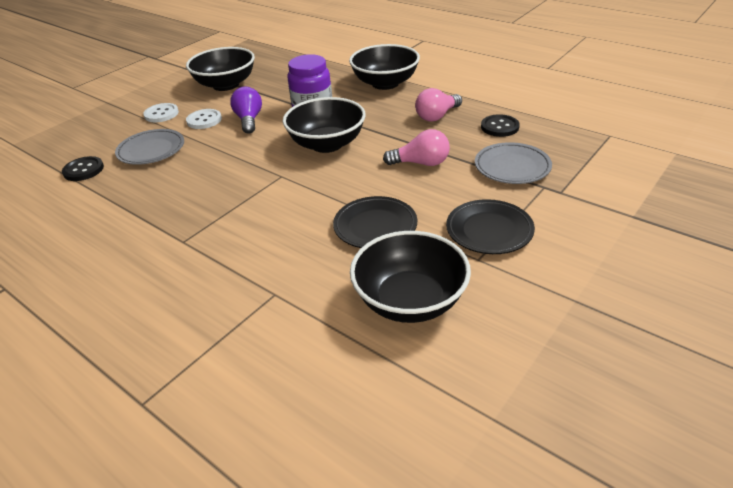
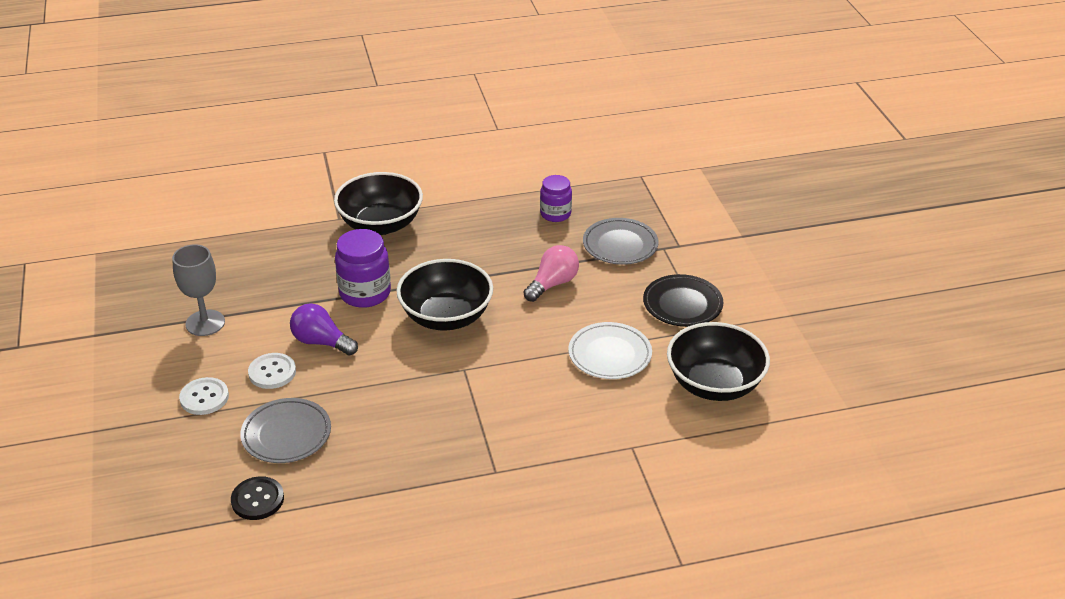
camera: 55 degrees left, 0 degrees up
black bowl [186,47,255,91] -> grey goblet [172,244,225,336]
black plate [333,196,417,248] -> white plate [568,322,652,379]
pink light bulb [415,88,462,122] -> none
black button [481,114,520,137] -> purple jar [540,175,572,222]

